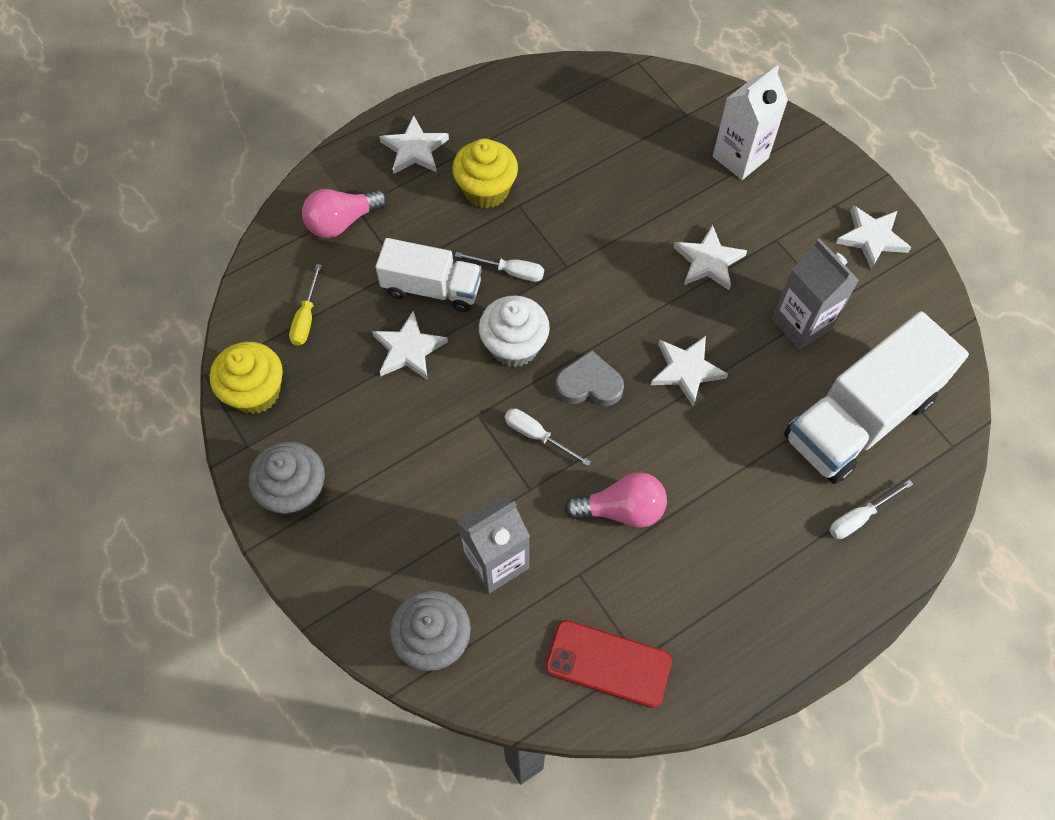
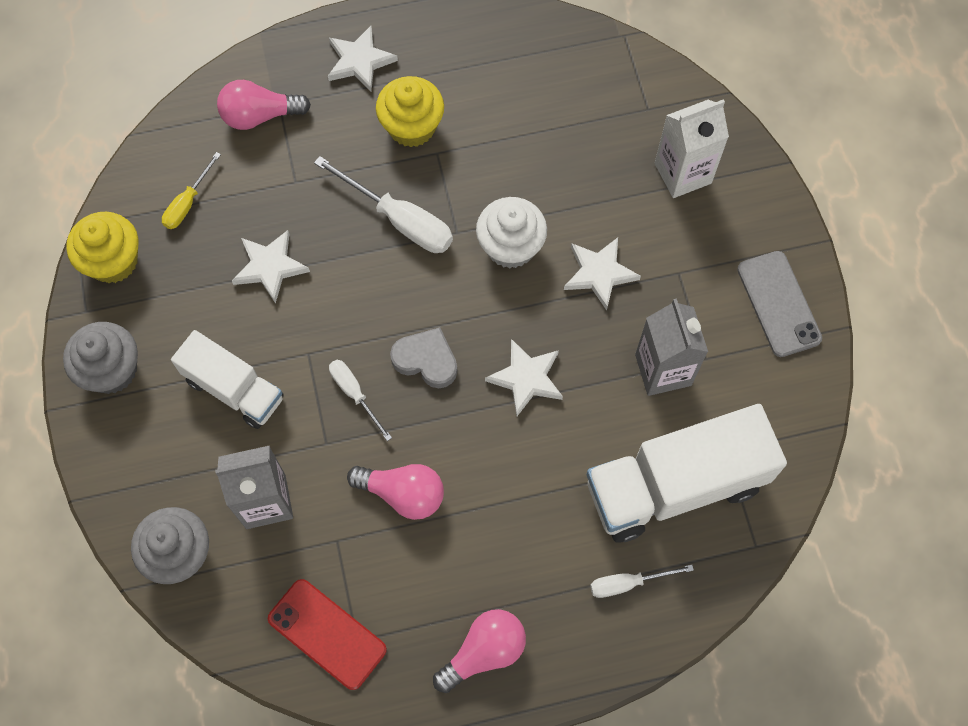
camera: 20 degrees right, 5 degrees up
white truck [375,238,482,312] -> white truck moved to [171,330,284,429]
white screwdriver [455,252,544,282] -> white screwdriver [314,156,453,253], size x1.73
white cupcake [479,295,550,367] -> white cupcake moved to [476,197,547,269]
white star [836,205,911,270] -> grey phone [737,251,822,357]
none -> pink light bulb [433,609,526,693]

